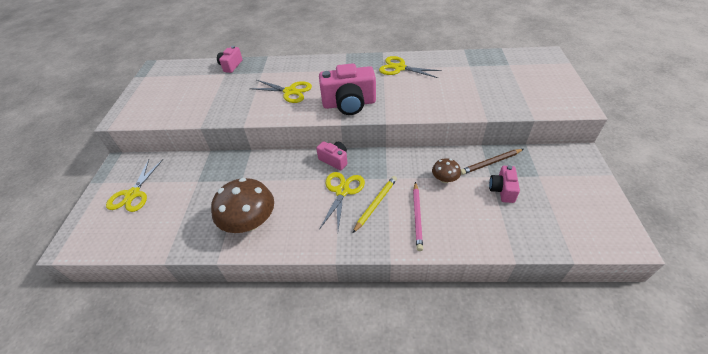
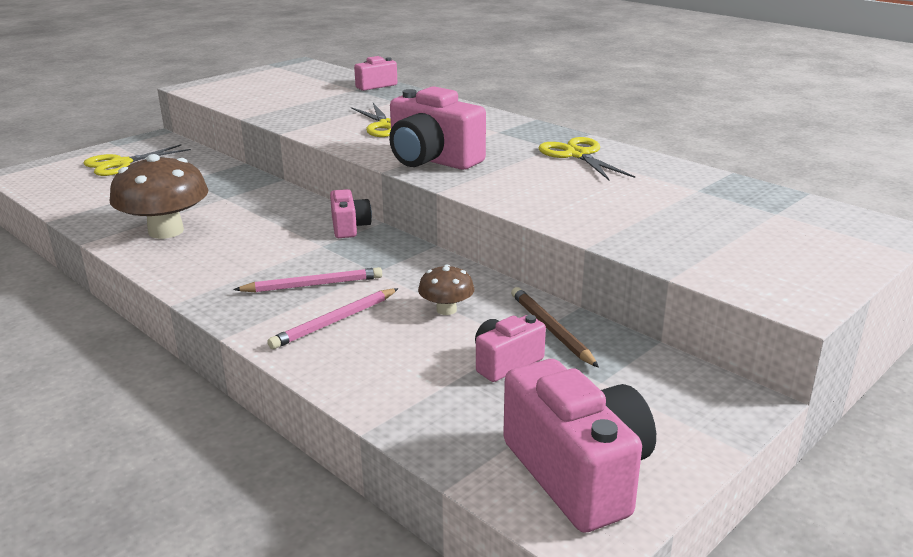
camera: 40 degrees right, 20 degrees down
yellow scissors [319,172,365,230] -> none
yellow pencil [353,176,397,233] -> pink pencil [233,267,382,292]
brown pencil [461,149,523,175] -> brown pencil turned 45 degrees clockwise [511,287,599,368]
none -> pink camera [503,359,656,533]

